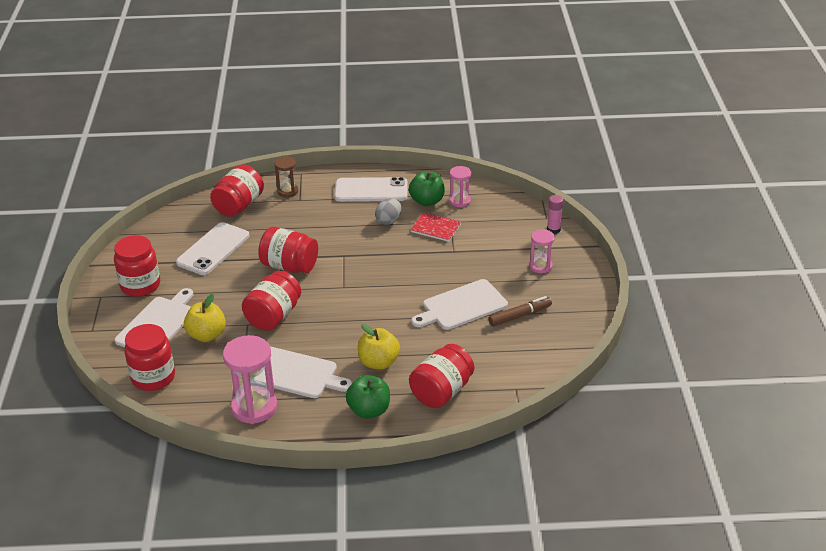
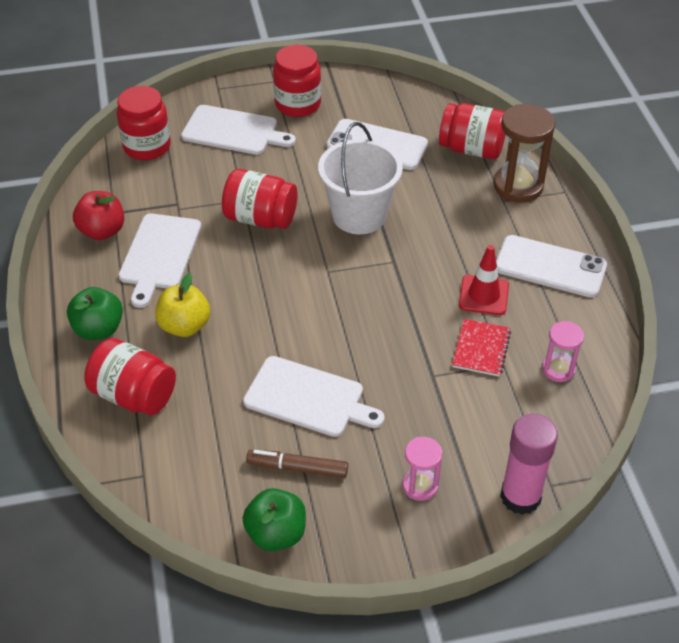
camera: 80 degrees right, 10 degrees up
yellow apple [184,294,226,342] -> none
pink hourglass [223,335,277,424] -> red apple [73,191,124,240]
red jar [258,227,318,273] -> white bucket [318,122,403,234]
brown hourglass [275,156,298,197] -> brown hourglass [493,104,555,203], size x1.75
white phone [334,177,408,202] -> white phone turned 60 degrees counterclockwise [496,235,607,297]
grey egg [375,198,401,225] -> red traffic cone [459,245,509,315]
green apple [409,171,445,206] -> green apple moved to [243,488,306,551]
white cutting board [411,279,508,330] -> white cutting board turned 150 degrees clockwise [243,356,385,437]
brown marker [488,296,552,326] -> brown marker turned 135 degrees clockwise [246,450,348,478]
pink glue stick [547,195,563,234] -> pink glue stick [500,414,558,515], size x1.80

